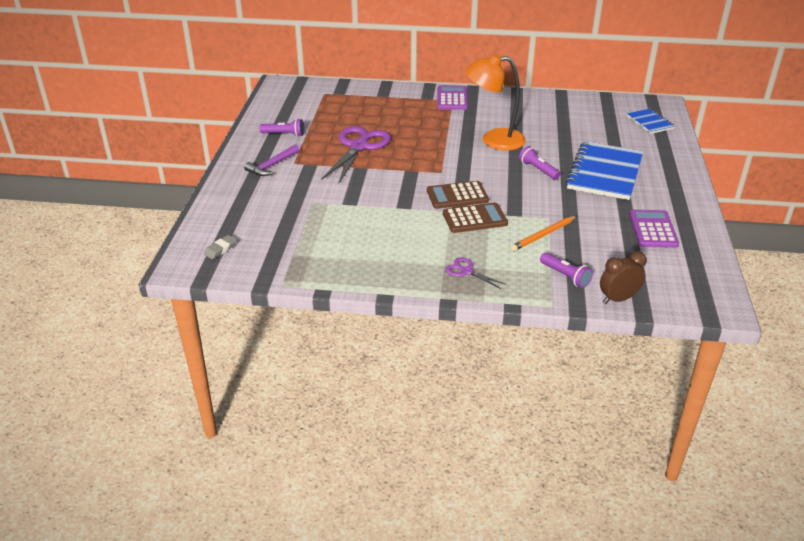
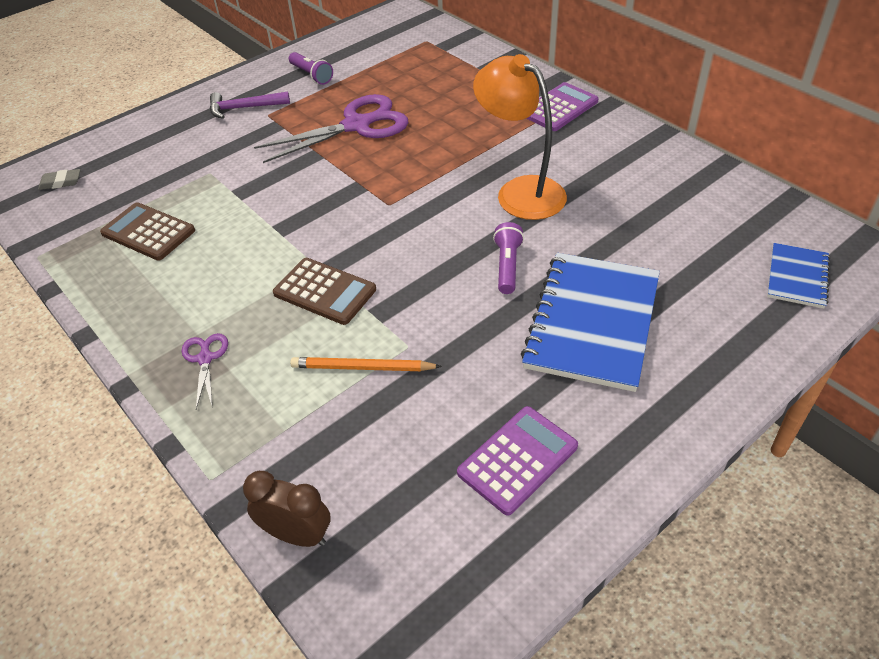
camera: 45 degrees right, 10 degrees up
brown calculator [427,181,489,209] -> brown calculator moved to [100,202,195,261]
purple flashlight [540,253,593,288] -> none
blue notebook [566,141,643,200] -> blue notebook turned 45 degrees counterclockwise [521,253,660,392]

